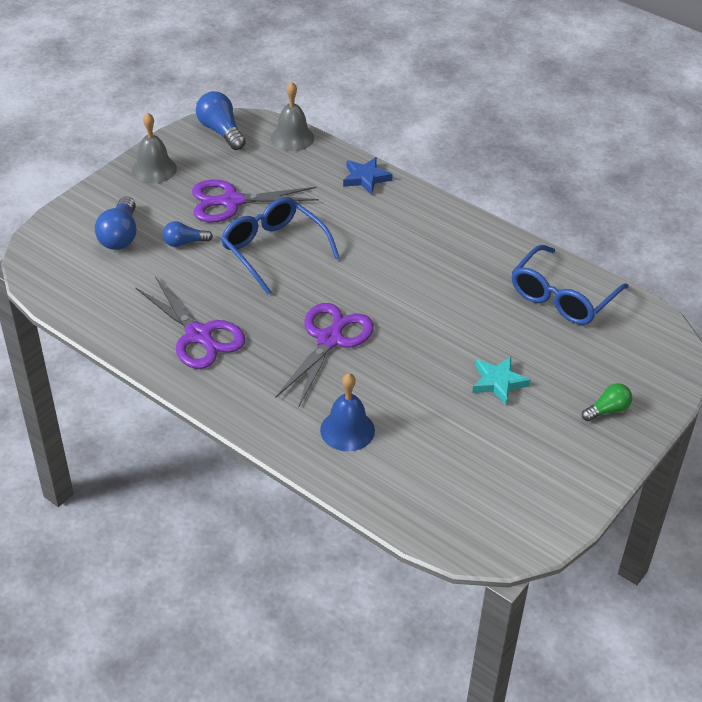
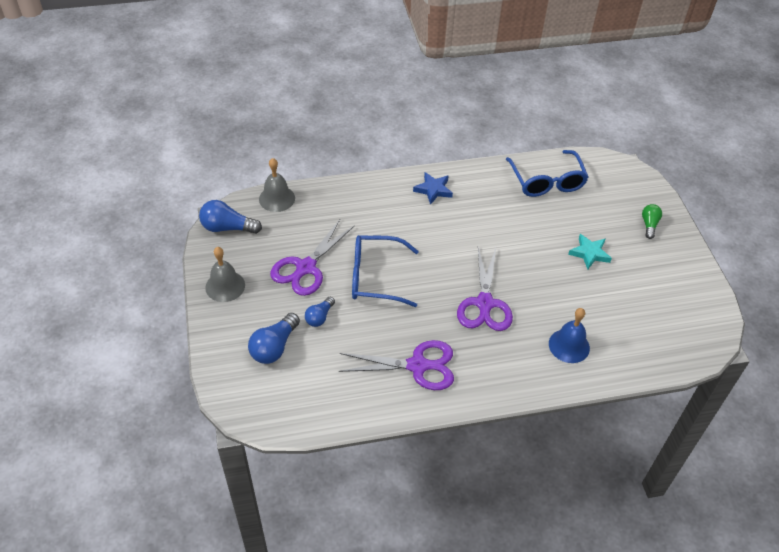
camera: 50 degrees left, 5 degrees up
blue light bulb [95,196,136,250] -> blue light bulb turned 75 degrees clockwise [248,313,300,364]
purple scissors [275,303,374,406] -> purple scissors turned 150 degrees counterclockwise [457,247,513,331]
blue star [343,157,393,195] -> blue star moved to [413,172,453,205]

